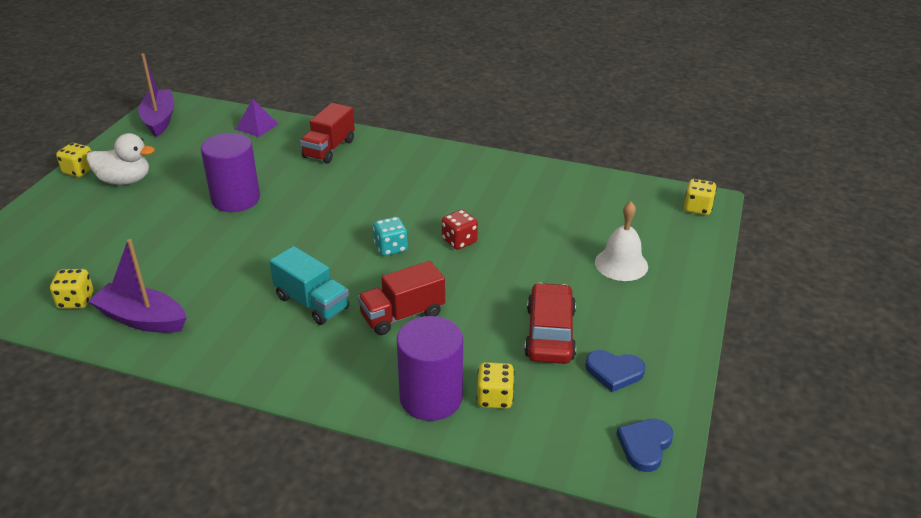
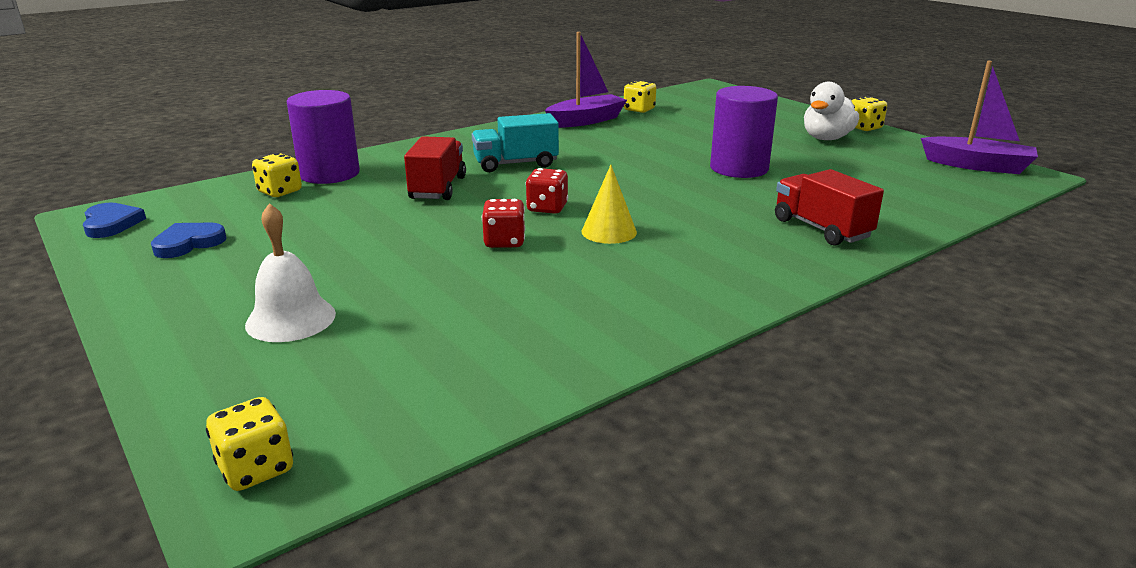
camera: 125 degrees right, 10 degrees down
purple pyramid [236,99,278,137] -> none
turquoise dice [373,217,408,256] -> red dice [525,168,568,214]
red car [524,283,576,364] -> none
none -> yellow cone [581,165,637,244]

